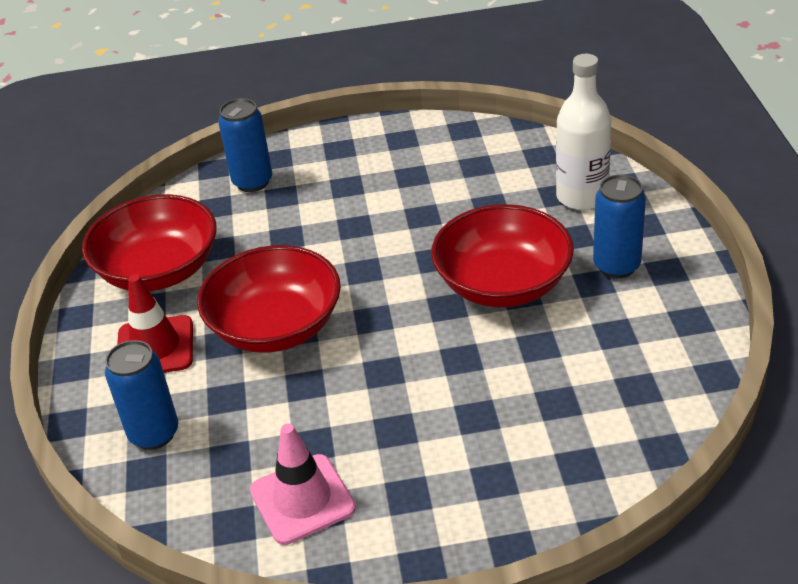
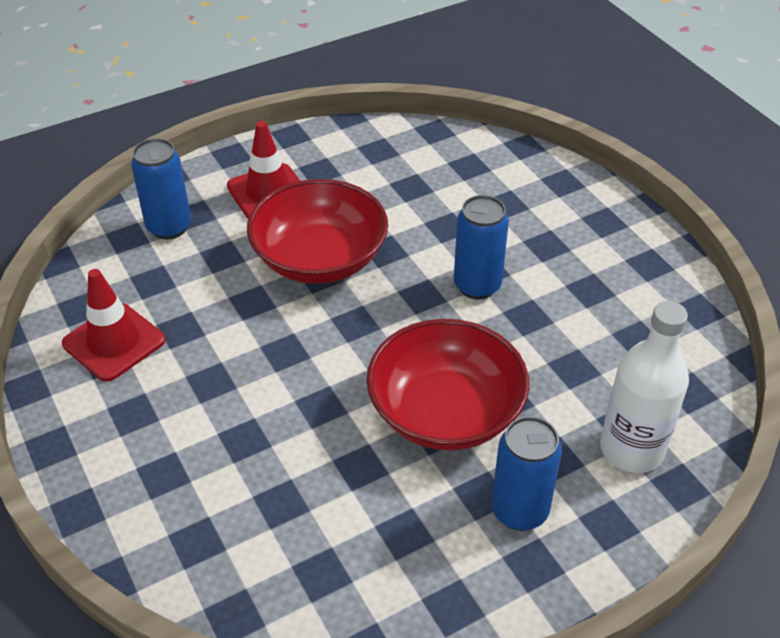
camera: 65 degrees right, 5 degrees up
red bowl [82,194,217,291] -> none
blue can [218,98,272,192] -> blue can moved to [454,195,509,300]
pink traffic cone [250,424,356,545] -> red traffic cone [62,269,165,382]

